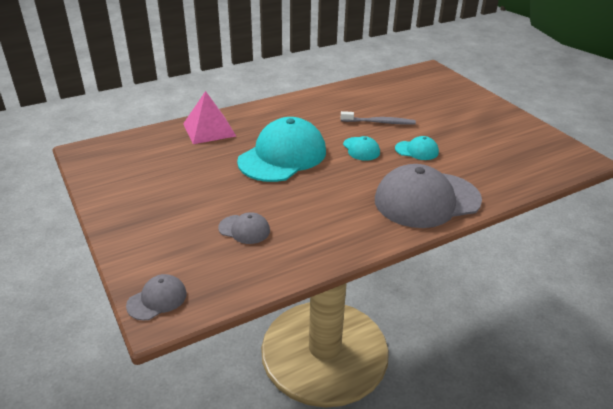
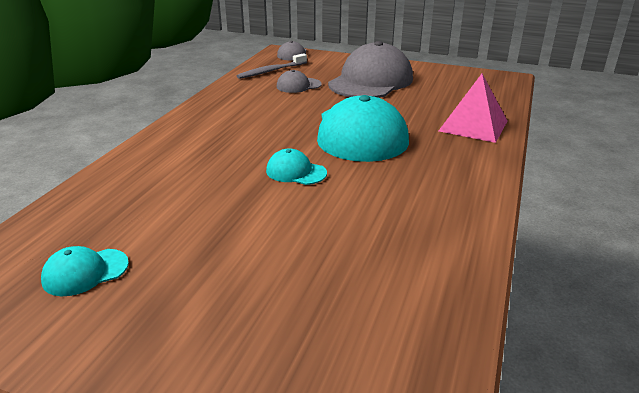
camera: 140 degrees right, 5 degrees down
grey toothbrush [340,111,416,125] -> grey toothbrush moved to [237,53,307,79]
grey cap [375,164,482,228] -> grey cap moved to [328,41,413,98]
turquoise cap [395,136,439,160] -> turquoise cap moved to [41,246,129,296]

